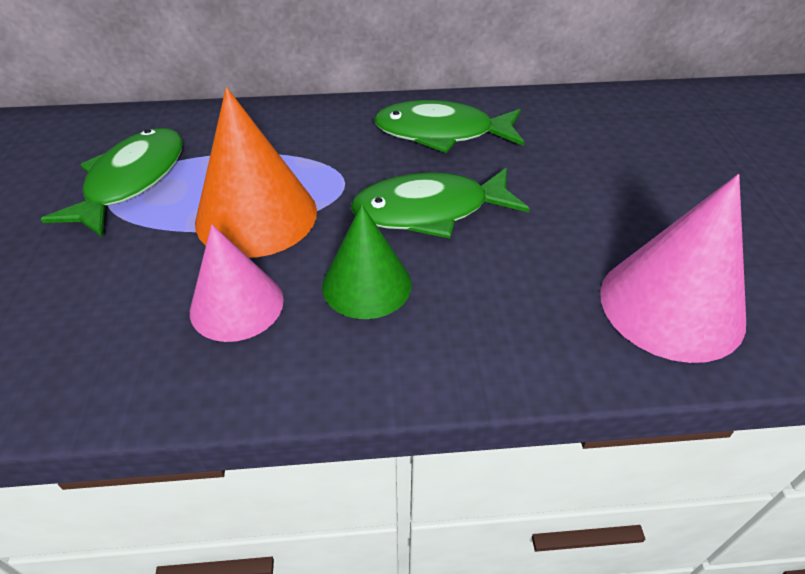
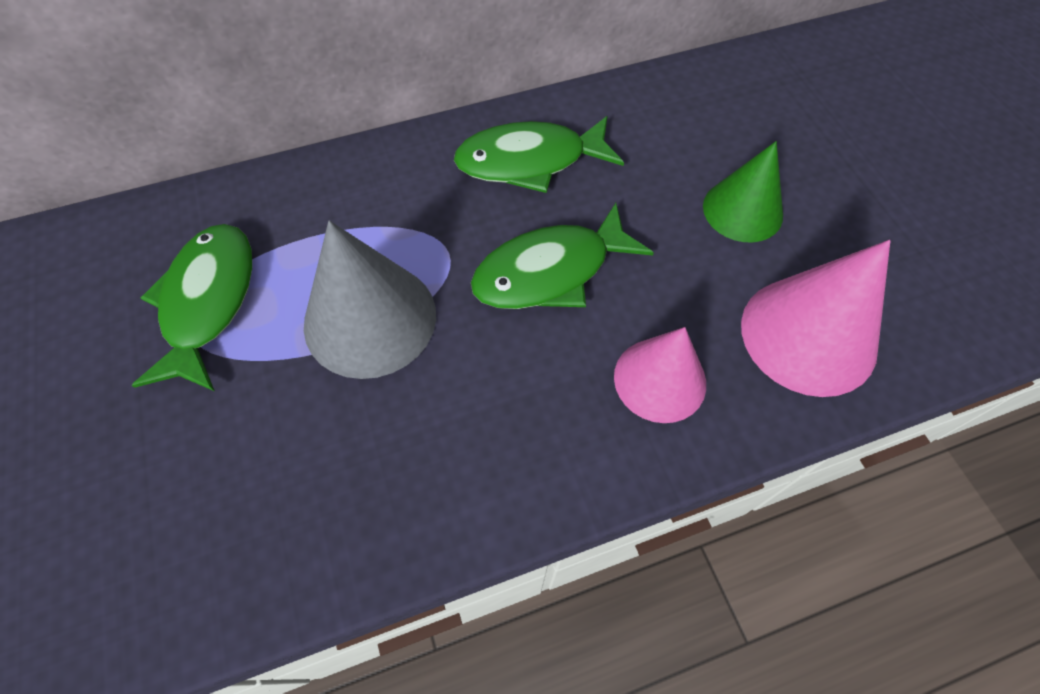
camera: 15 degrees left, 15 degrees up
pink cone [190,225,284,342] -> pink cone moved to [614,327,706,423]
orange cone [195,87,317,258] -> grey cone [304,221,436,379]
green cone [322,204,412,319] -> green cone moved to [703,141,783,242]

